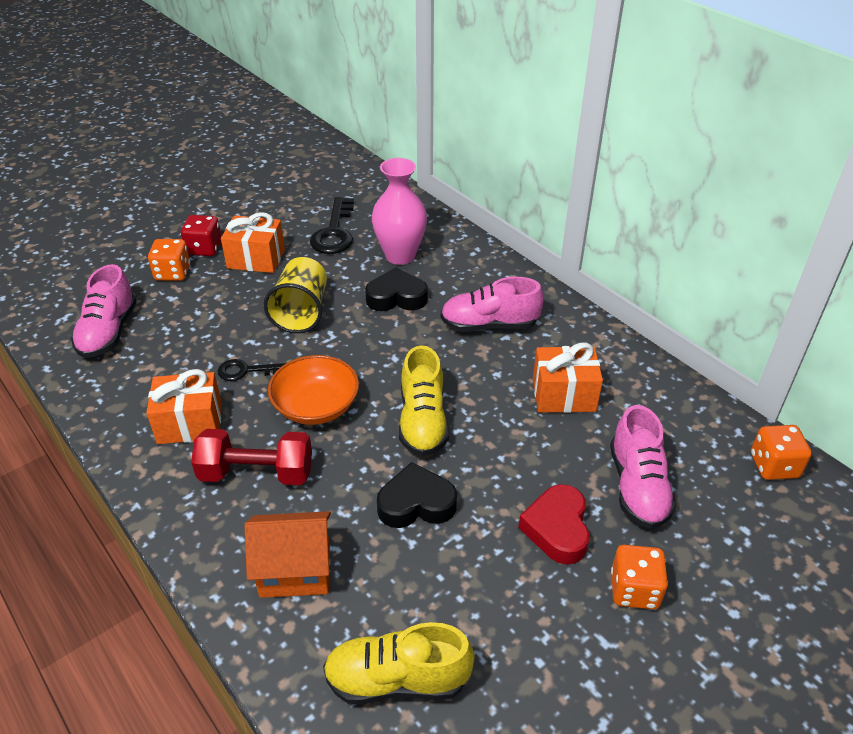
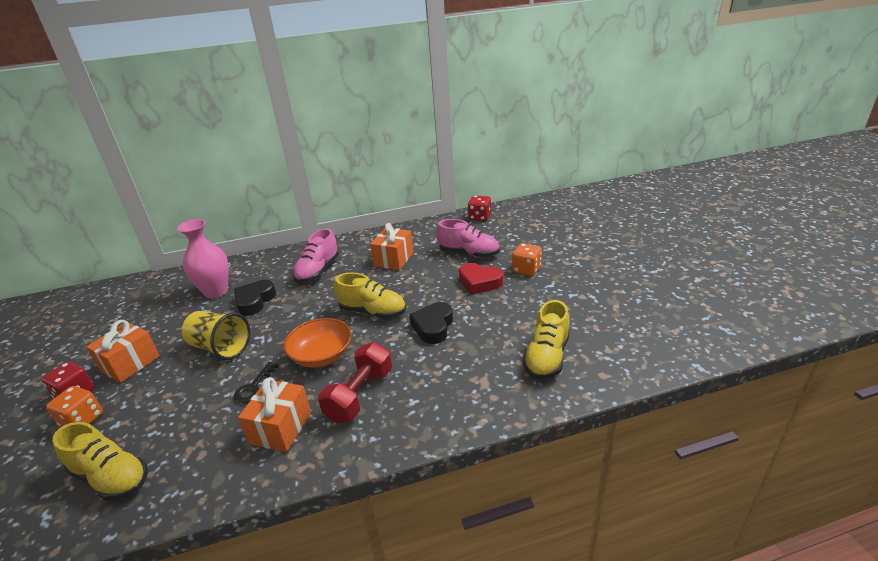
camera: 65 degrees left, 10 degrees down
pink shoe [71,264,137,358] -> yellow shoe [53,422,148,501]
orange house [244,511,331,598] -> none
black key [310,197,354,254] -> none
orange dice [751,425,812,480] -> red dice [468,195,491,221]

